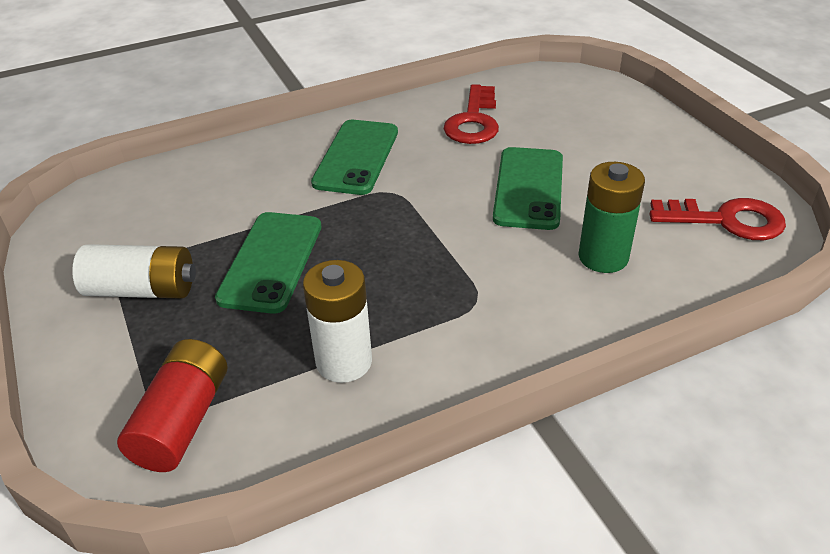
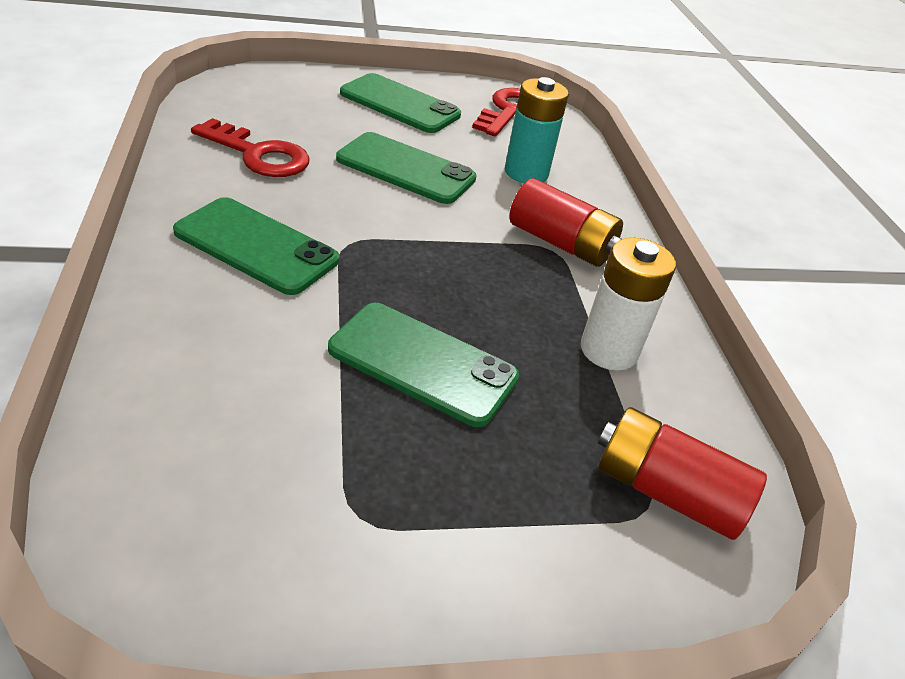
camera: 80 degrees left, 0 degrees up
white battery [72,244,196,299] -> none
green battery [578,162,645,273] -> turquoise battery [505,77,569,183]
none -> green phone [340,73,461,133]
none -> red battery [509,178,623,267]

